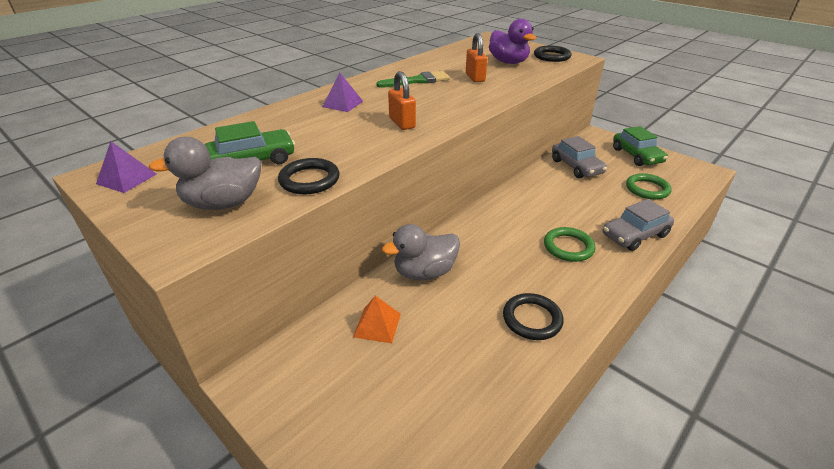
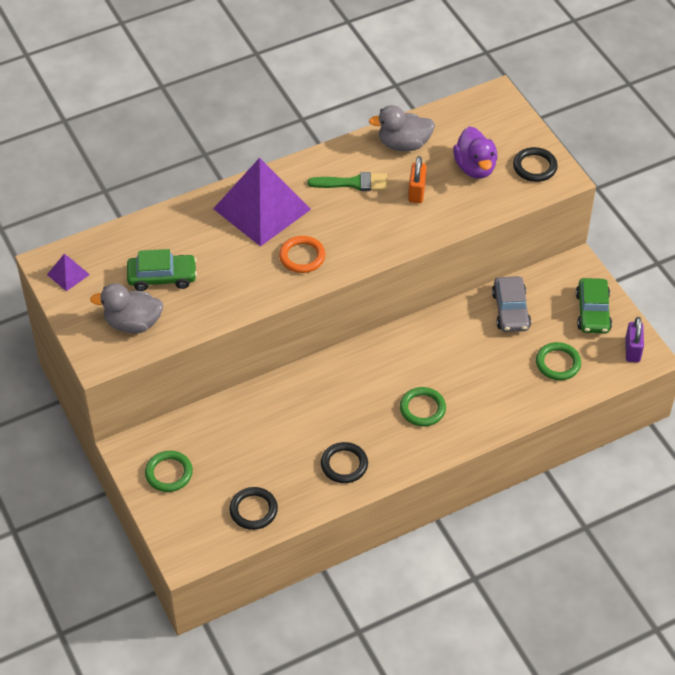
camera: 20 degrees right, 15 degrees up
black ring [278,158,340,195] -> black ring moved to [229,487,278,530]
purple pyramid [322,73,363,112] -> purple pyramid [213,158,311,247], size x2.35
orange pyramid [353,296,401,343] -> none
grey duck [382,224,460,280] -> grey duck moved to [369,105,435,151]
orange padlock [388,71,416,130] -> orange ring [279,236,325,273]
grey car [603,199,674,251] -> none
none -> green ring [145,451,193,492]
none -> purple padlock [625,317,644,362]

